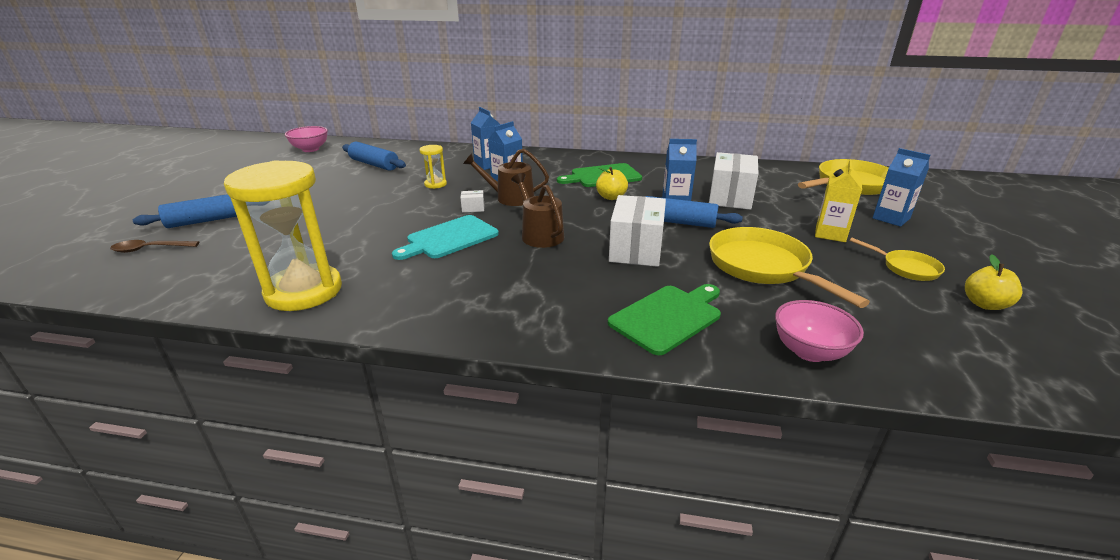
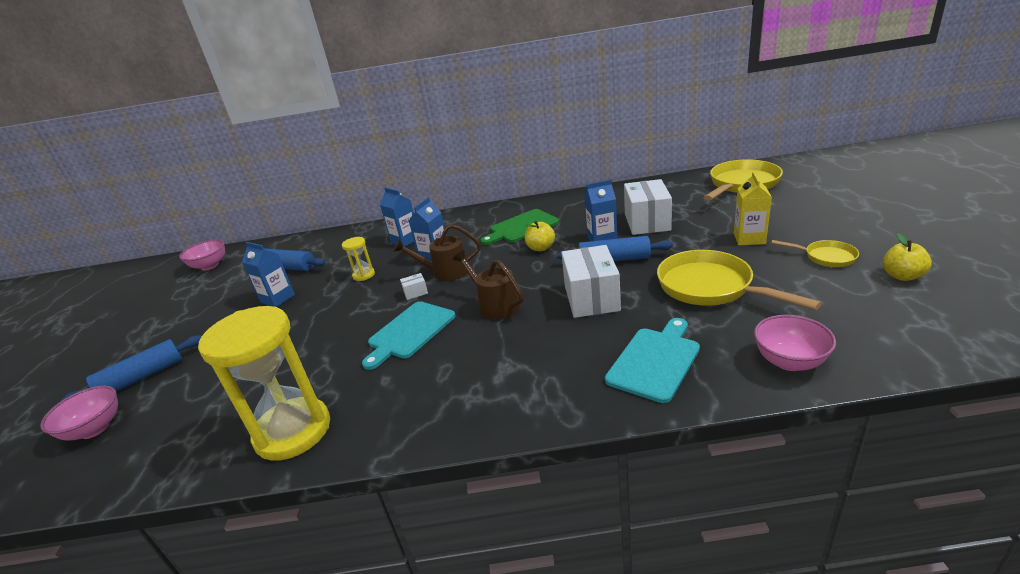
camera: 10 degrees left, 0 degrees up
brown spoon [110,240,199,253] -> pink bowl [40,385,118,441]
green cutting board [608,284,721,355] -> turquoise cutting board [605,318,700,403]
blue carton [873,148,930,227] -> blue carton moved to [242,242,295,307]

